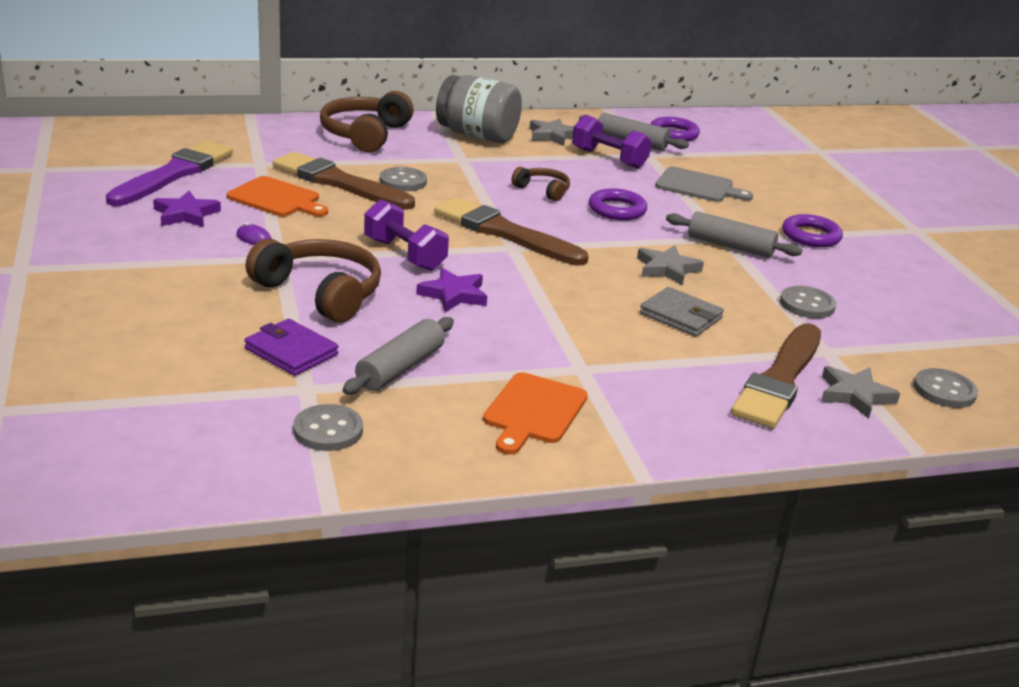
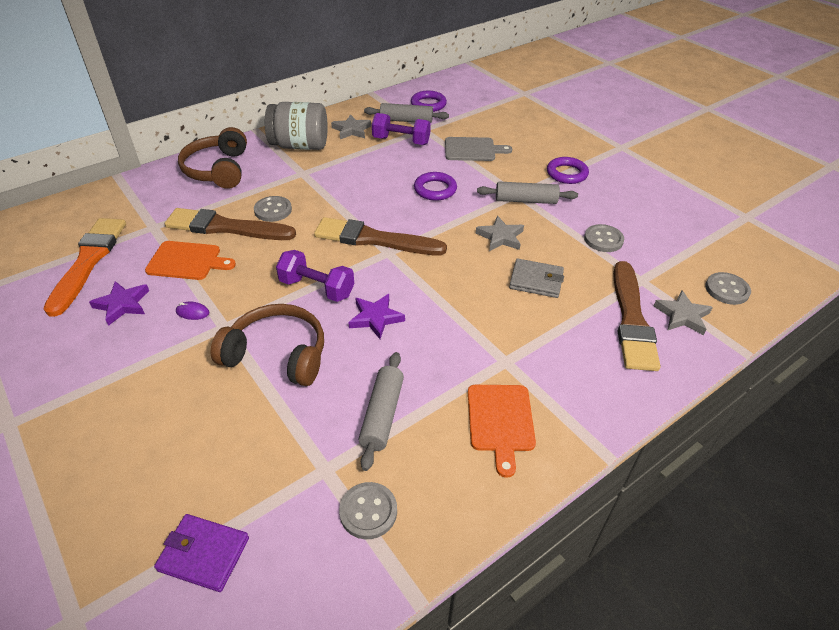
camera: 20 degrees left, 15 degrees up
purple brush [106,141,233,206] -> orange brush [44,218,126,317]
purple wallet [244,319,338,376] -> purple wallet moved to [154,514,249,592]
brown headphones [512,167,570,201] -> none

